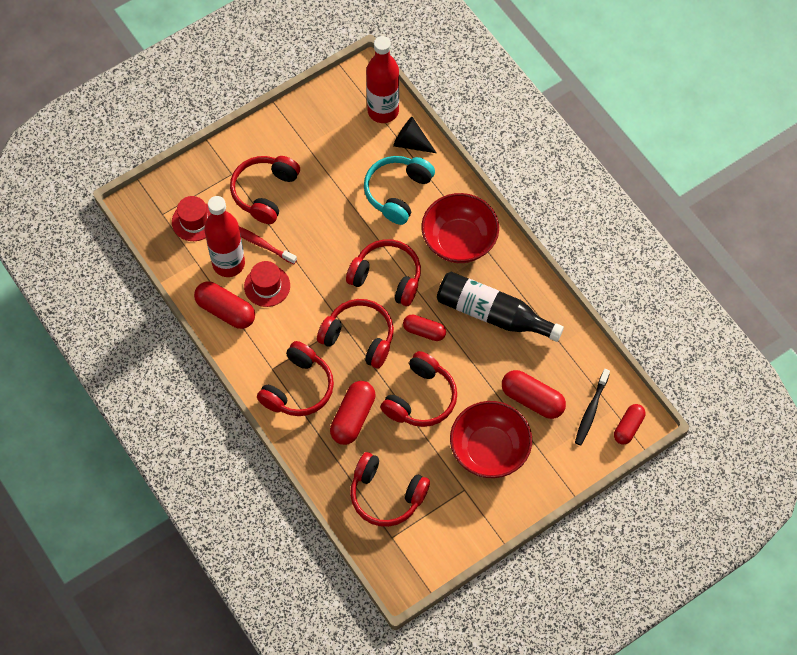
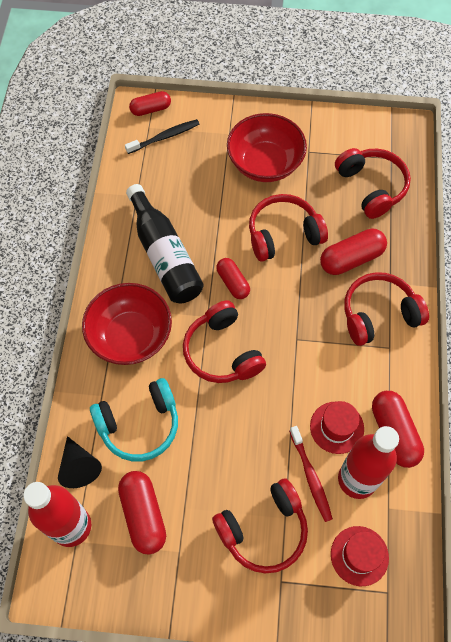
camera: 140 degrees left, 0 degrees up
red headphones [317,299,394,368] -> none
red capsule [502,370,566,419] -> red capsule moved to [118,471,166,555]

